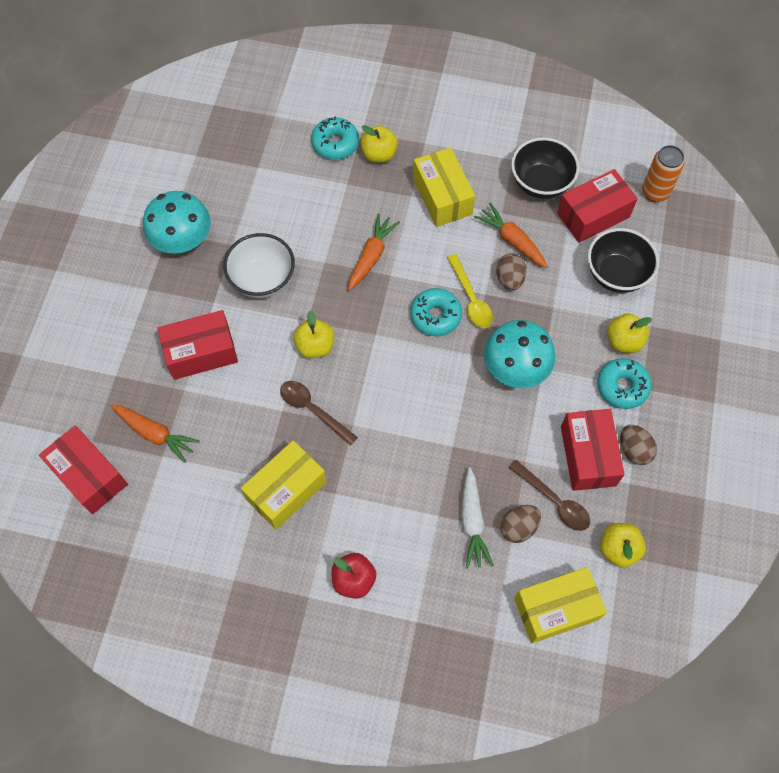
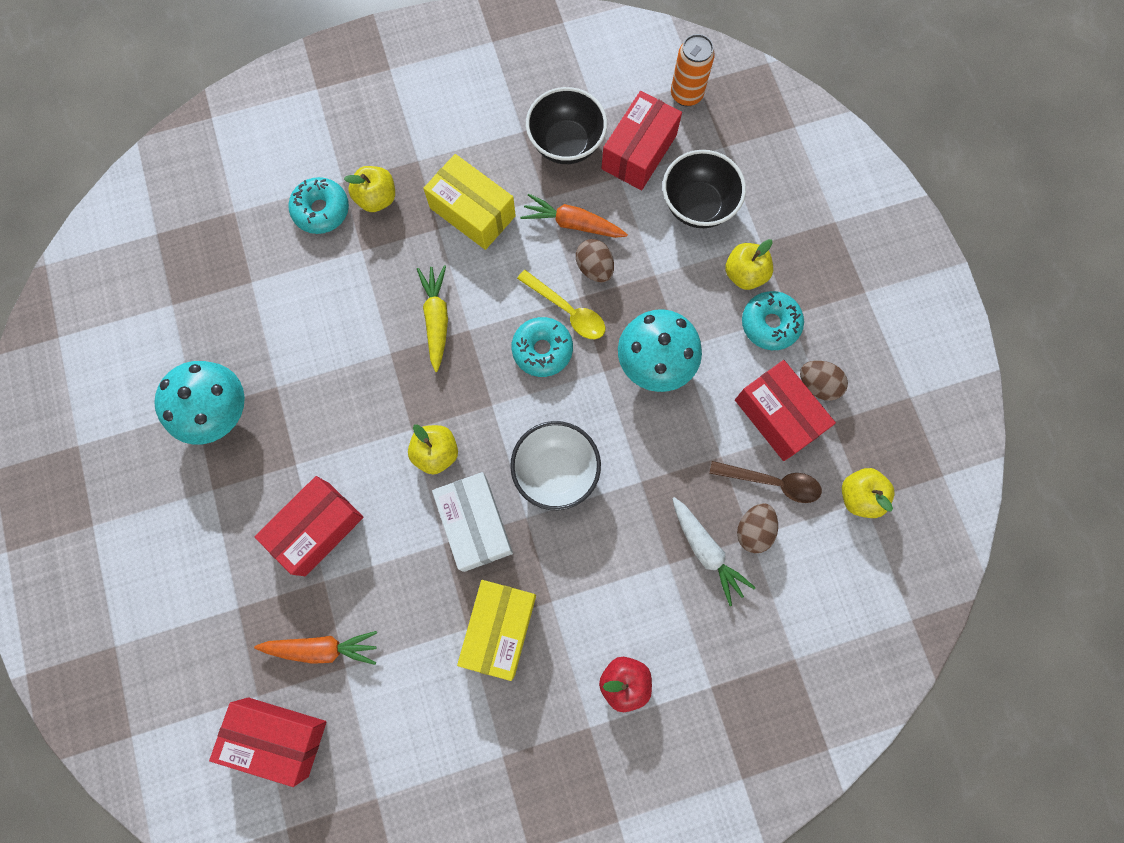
camera: 30 degrees left, 10 degrees up
white bowl [223,233,295,298] -> white bowl moved to [510,421,601,510]
brown spoon [280,381,358,446] -> white box [432,472,513,572]
orange carrot [348,213,400,290] -> yellow carrot [417,265,448,372]
yellow box [514,567,607,643] -> none

